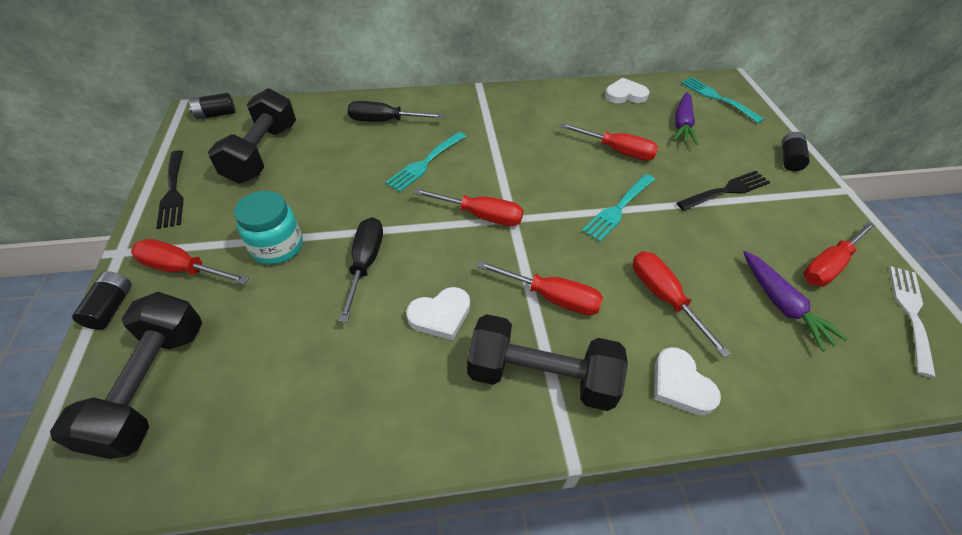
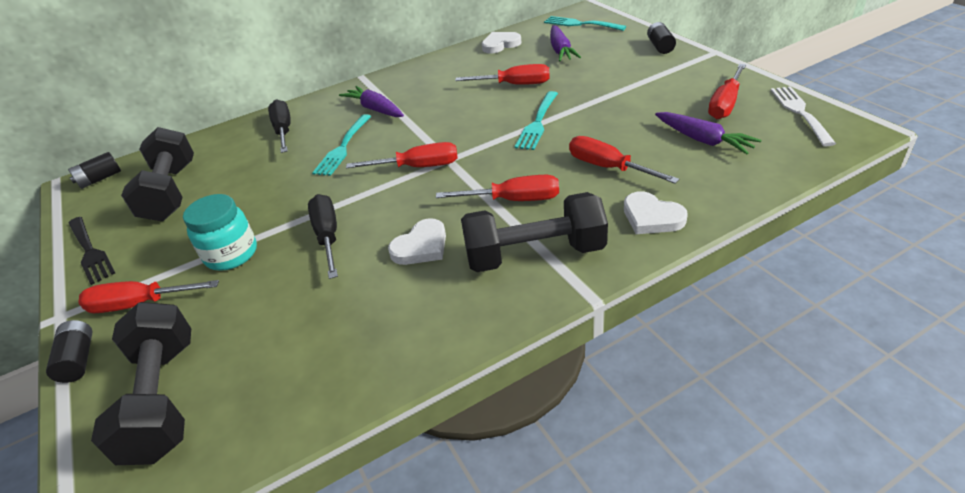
camera: 15 degrees left, 10 degrees down
black screwdriver [347,101,444,122] -> black screwdriver turned 90 degrees clockwise [268,100,291,153]
black fork [677,171,770,211] -> none
none -> purple carrot [339,86,404,117]

